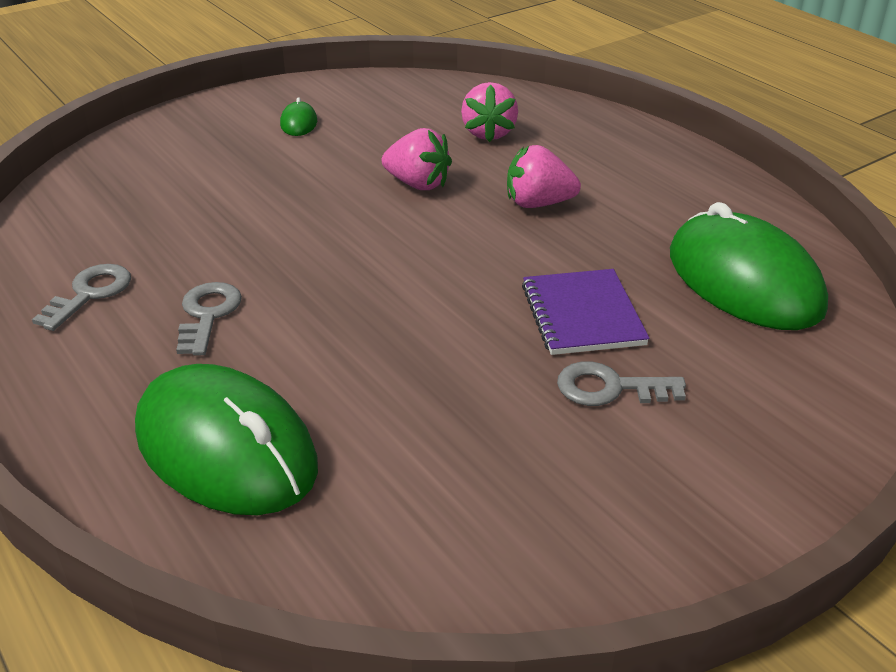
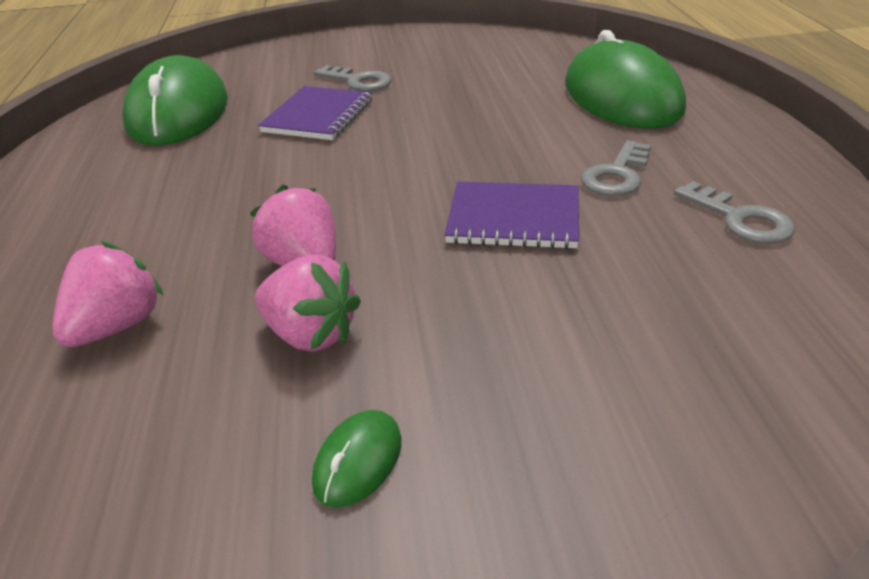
camera: 150 degrees left, 0 degrees up
grey key [32,264,131,331] -> grey key turned 90 degrees counterclockwise [674,181,795,244]
pink strawberry [507,145,581,208] -> pink strawberry moved to [254,255,361,352]
none -> purple notebook [444,182,579,249]

